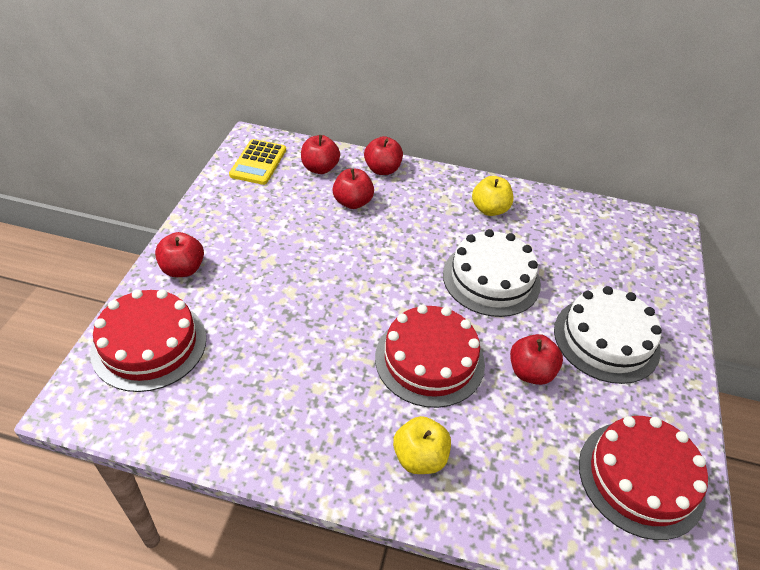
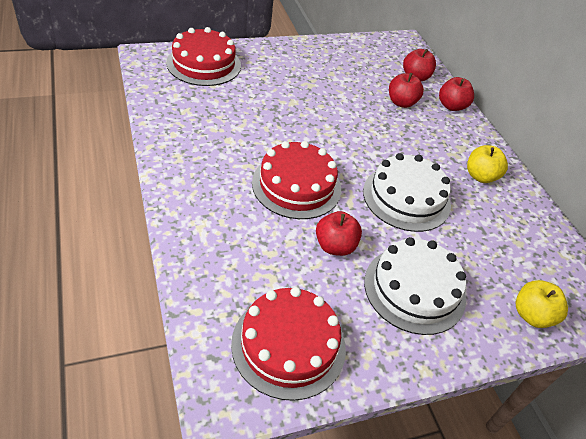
camera: 55 degrees right, 0 degrees up
red apple [155,232,204,277] -> none
yellow calculator [229,139,286,185] -> none
yellow apple [393,416,451,474] -> yellow apple moved to [516,280,568,328]

